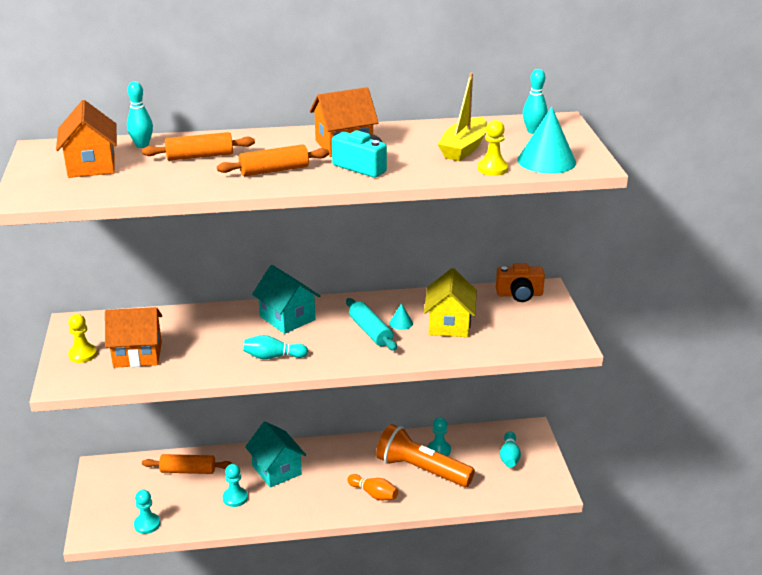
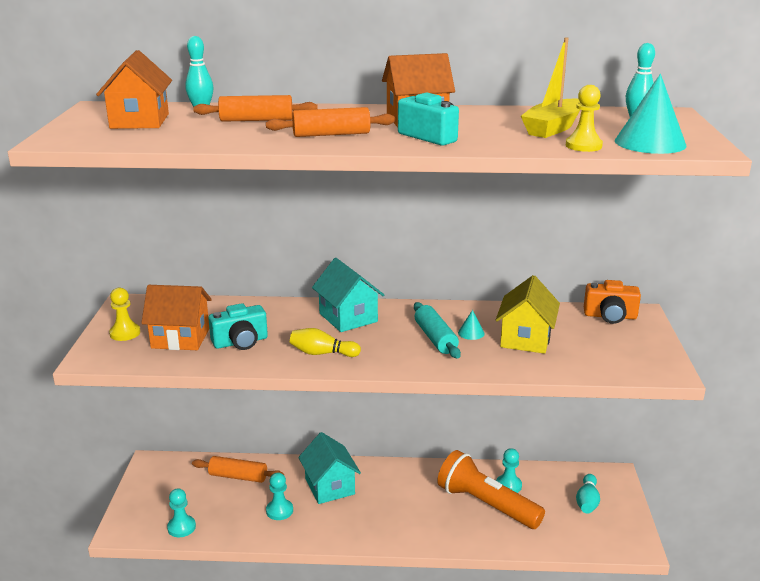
camera: 10 degrees right, 5 degrees down
turquoise bowling pin [243,335,308,359] -> yellow bowling pin [290,328,361,357]
orange bowling pin [347,474,398,500] -> none
none -> turquoise camera [208,303,268,350]

